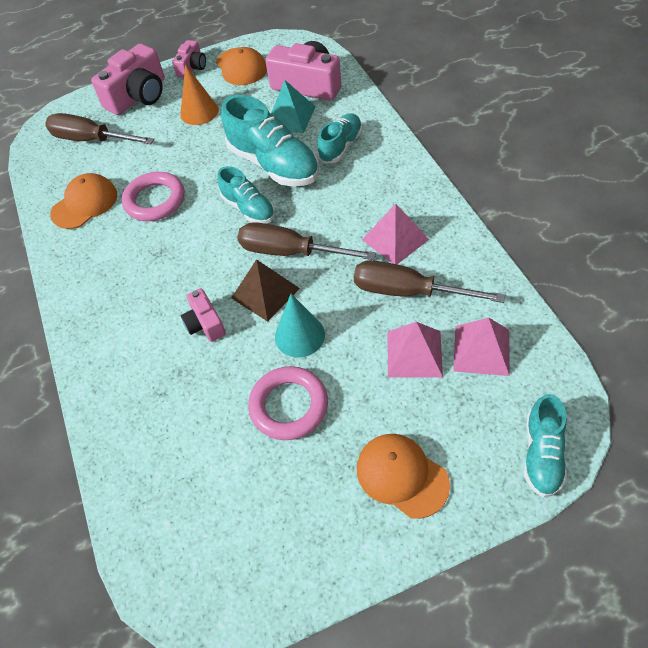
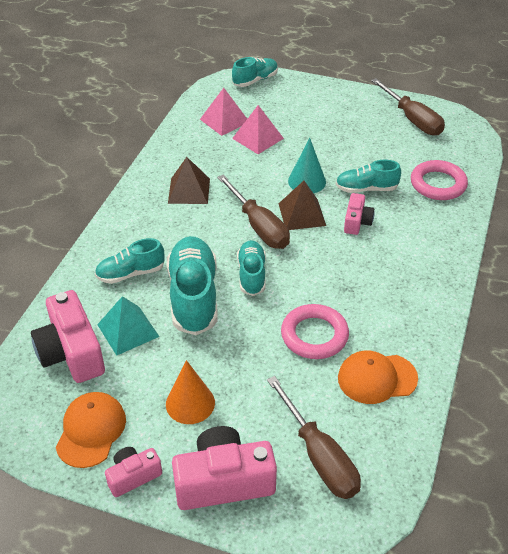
camera: 145 degrees left, 10 degrees down
pink ring [248,366,328,440] -> pink ring moved to [411,160,468,200]
brown screwdriver [354,260,505,303] -> brown screwdriver moved to [371,78,445,136]
orange cap [357,434,450,519] -> none
pink pyramid [362,203,429,264] -> brown pyramid [168,157,210,204]
none -> turquoise shoe [336,160,401,193]

